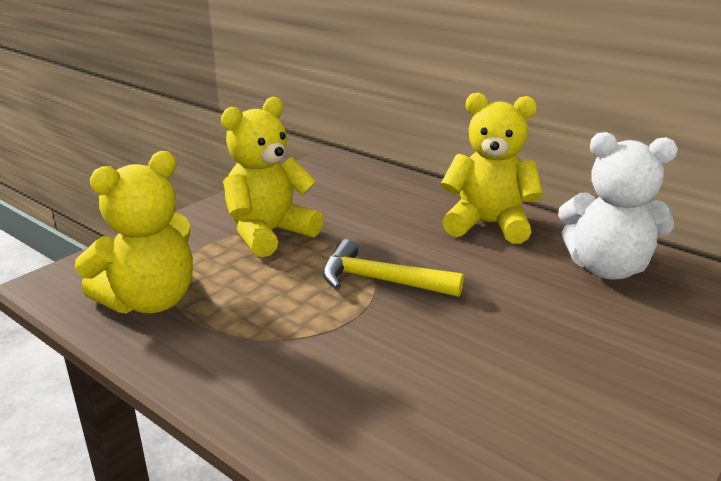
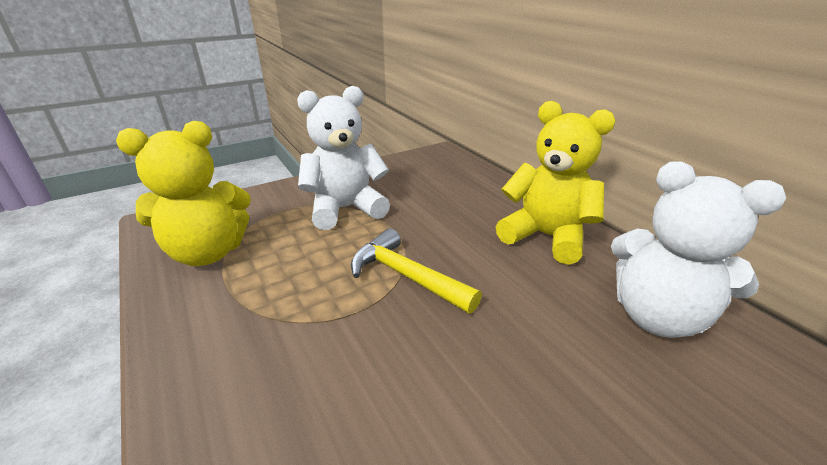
camera: 20 degrees right, 5 degrees up
yellow teddy bear [221,97,323,257] -> white teddy bear [297,86,390,230]

